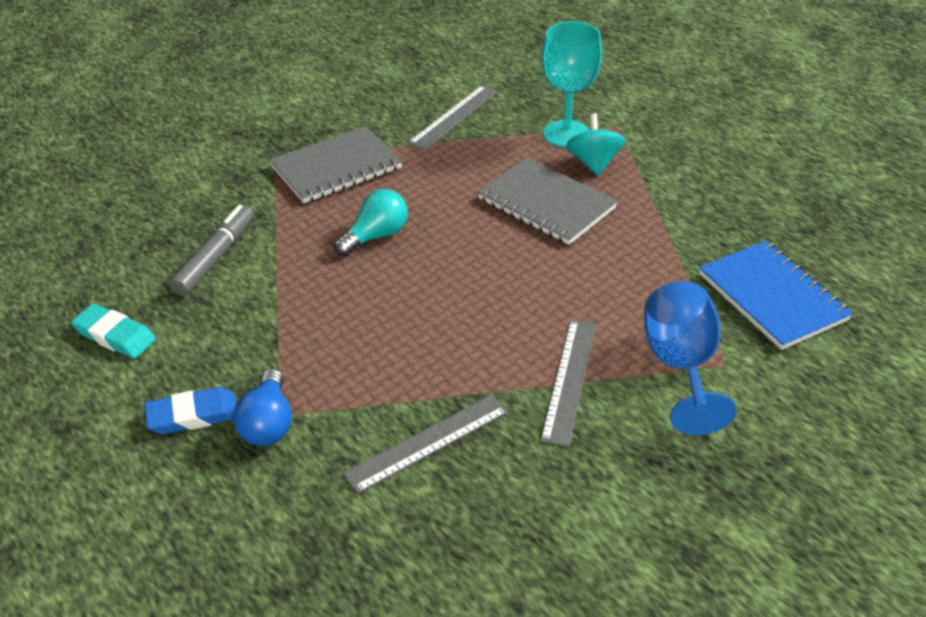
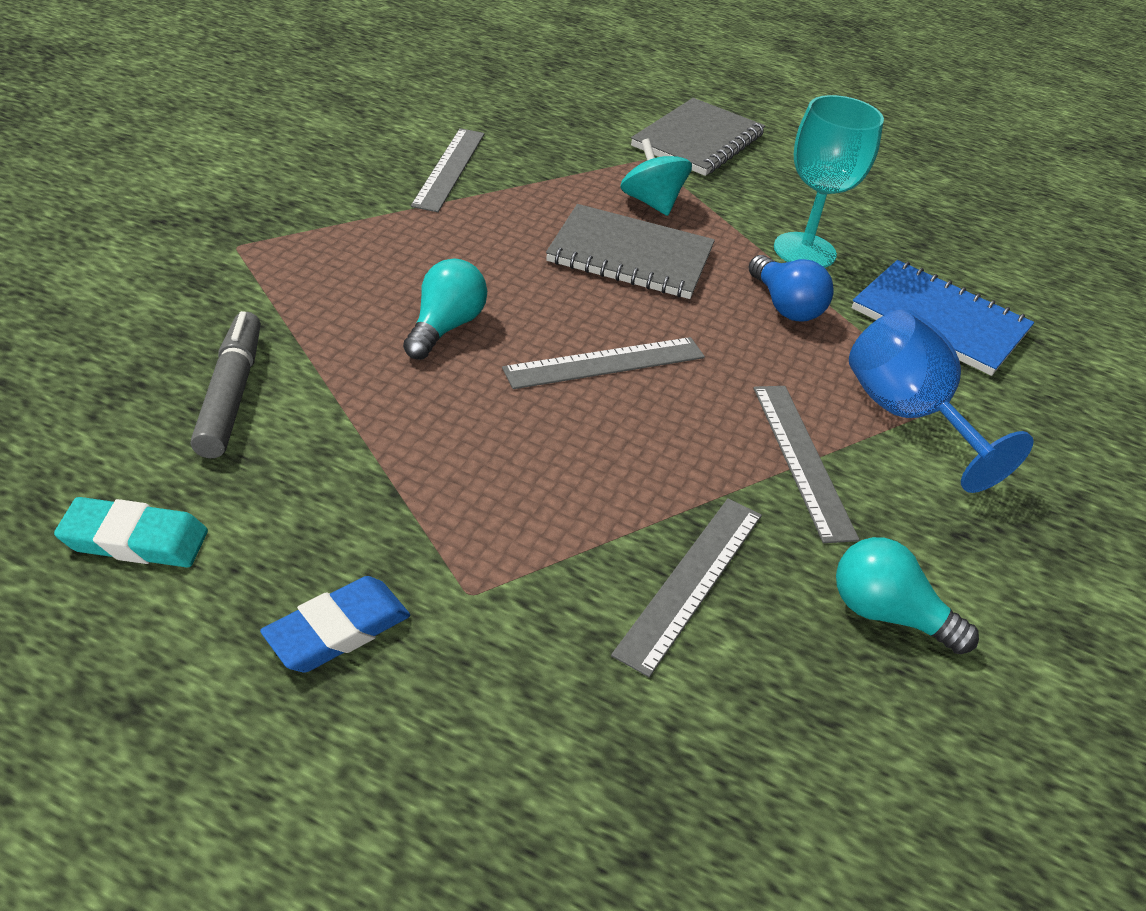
camera: 30 degrees left, 0 degrees up
blue light bulb [233,369,292,446] -> blue light bulb moved to [749,255,834,322]
grey notebook [269,126,402,203] -> grey notebook moved to [631,98,765,176]
turquoise goblet [542,21,602,147] -> turquoise goblet moved to [774,95,884,268]
none -> grey ruler [502,337,705,389]
none -> turquoise light bulb [836,537,979,654]

